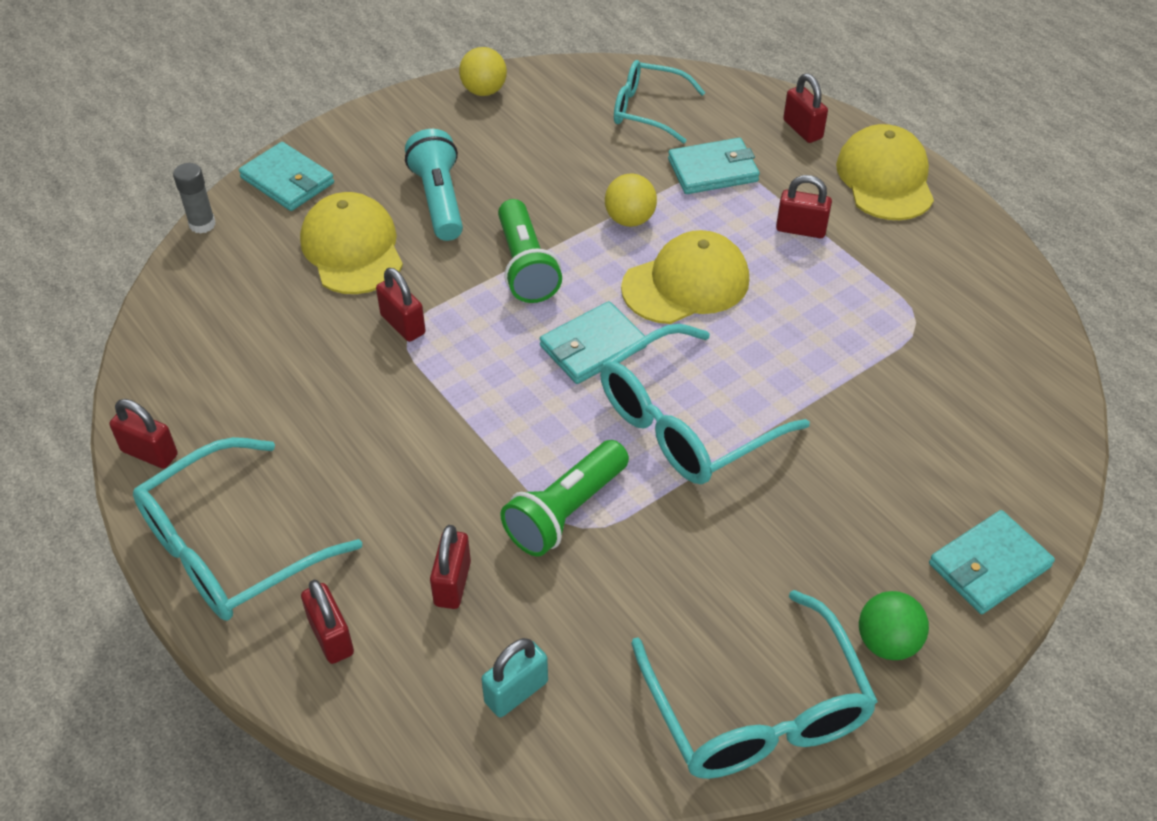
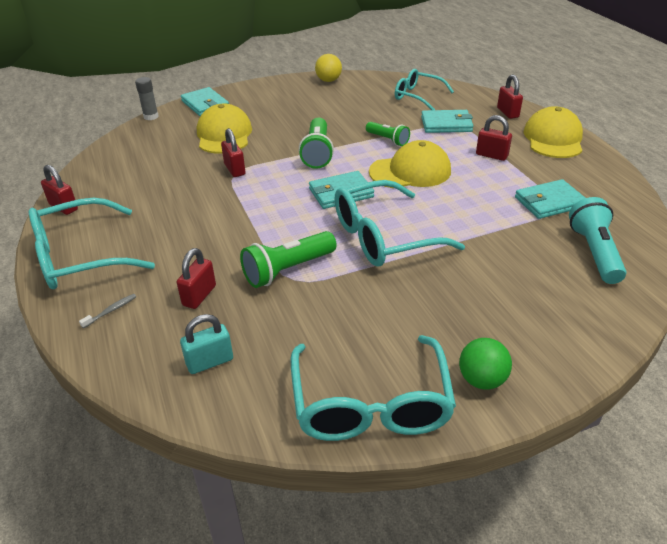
camera: 15 degrees right, 10 degrees down
red padlock [301,580,354,664] -> grey toothbrush [79,294,136,328]
turquoise flashlight [405,129,463,241] -> turquoise flashlight moved to [569,197,627,284]
yellow ball [605,174,657,227] -> green flashlight [366,122,410,146]
turquoise wallet [929,510,1055,614] -> turquoise wallet moved to [515,179,585,219]

